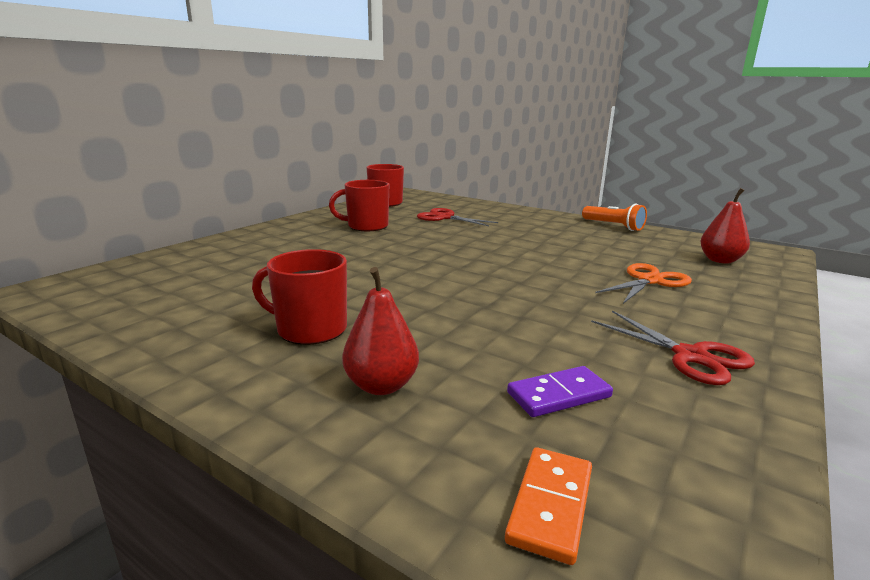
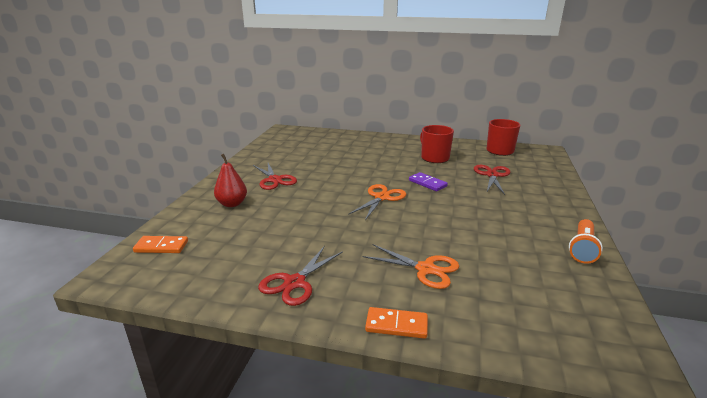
camera: 70 degrees right, 5 degrees up
red mug [252,249,347,345] -> red scissors [253,163,297,190]
purple domino [507,366,613,417] -> purple domino moved to [409,172,448,191]
red pear [700,188,750,264] -> none
none -> orange scissors [348,184,406,220]
none -> orange domino [365,307,428,339]

